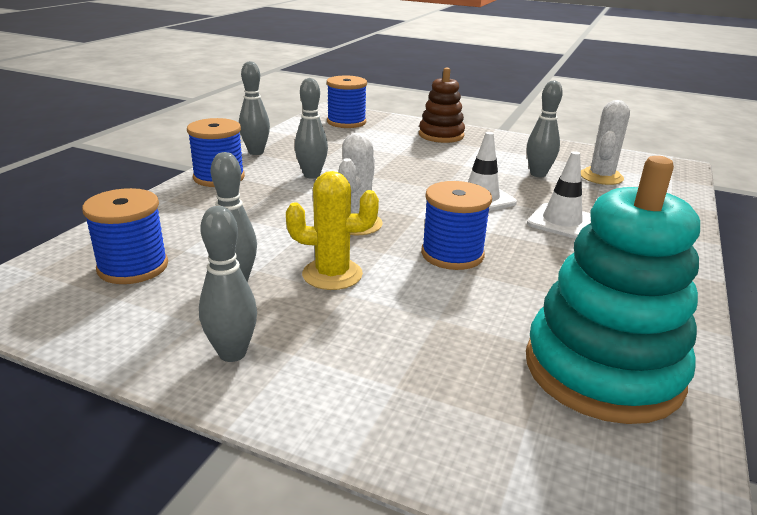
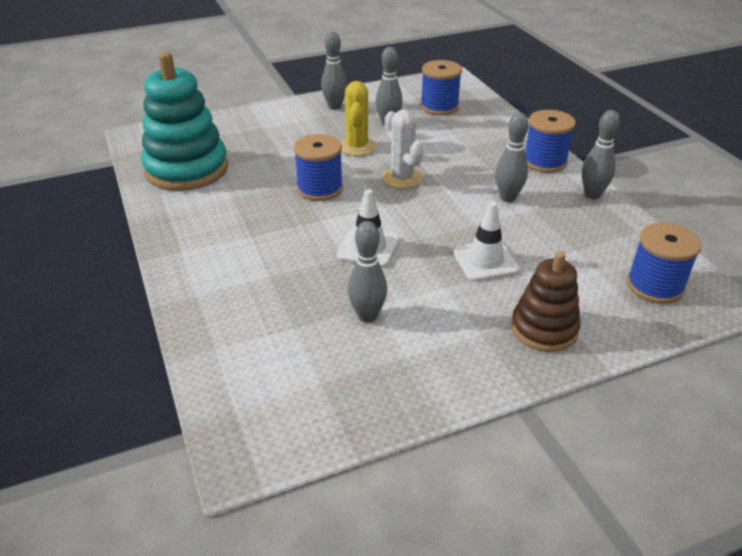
camera: 135 degrees right, 10 degrees up
yellow cactus [286,171,379,290] -> yellow cactus turned 45 degrees counterclockwise [341,81,376,156]
white traffic cone [527,151,591,239] -> white traffic cone moved to [453,202,520,281]
white cactus [581,100,630,185] -> none

